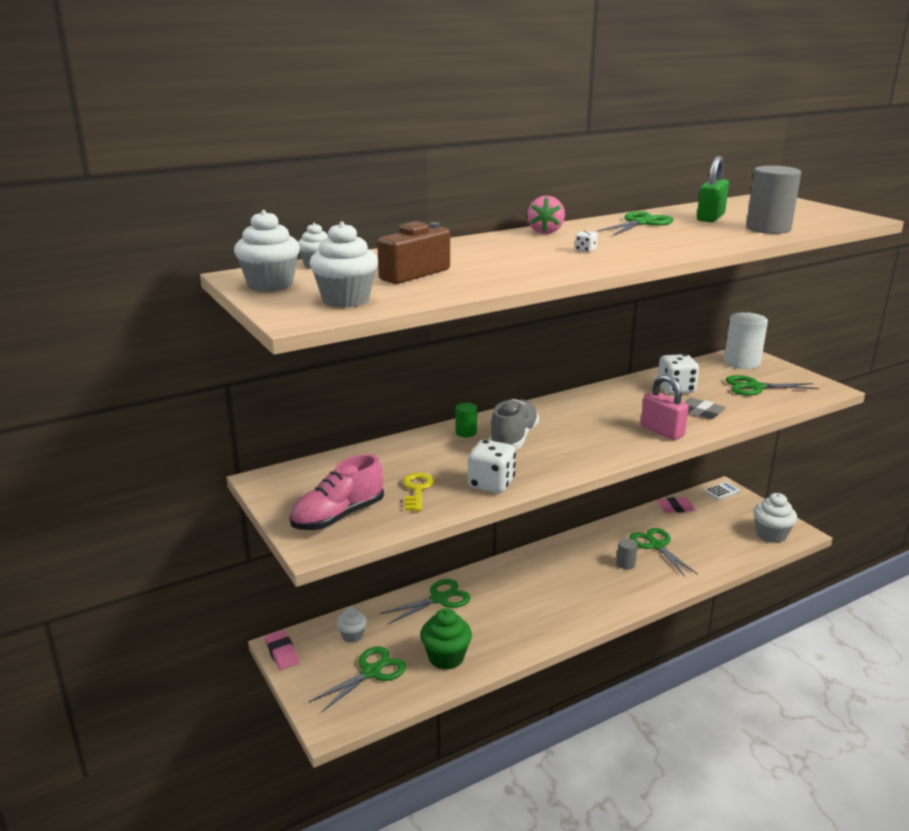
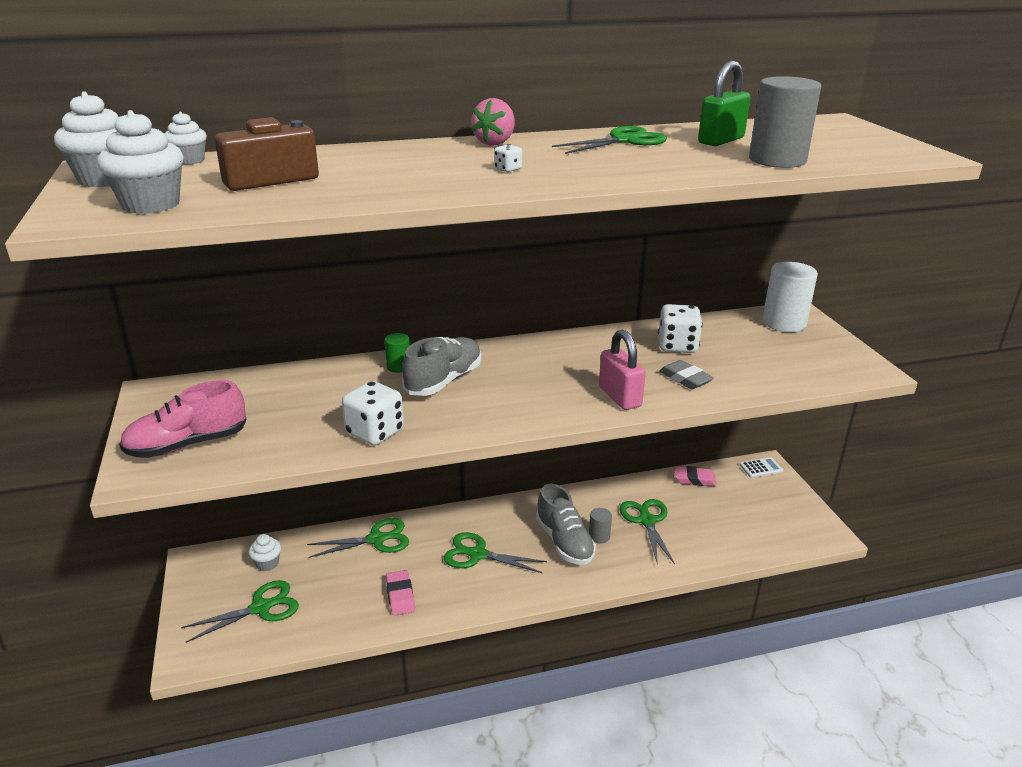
camera: 15 degrees right, 5 degrees up
pink eraser [264,630,299,670] -> pink eraser moved to [386,570,415,616]
yellow key [403,473,434,511] -> none
green cupcake [420,608,472,670] -> none
green scissors [725,375,819,396] -> green scissors moved to [444,532,547,573]
white cupcake [753,493,797,543] -> none
none -> grey shoe [536,484,596,565]

